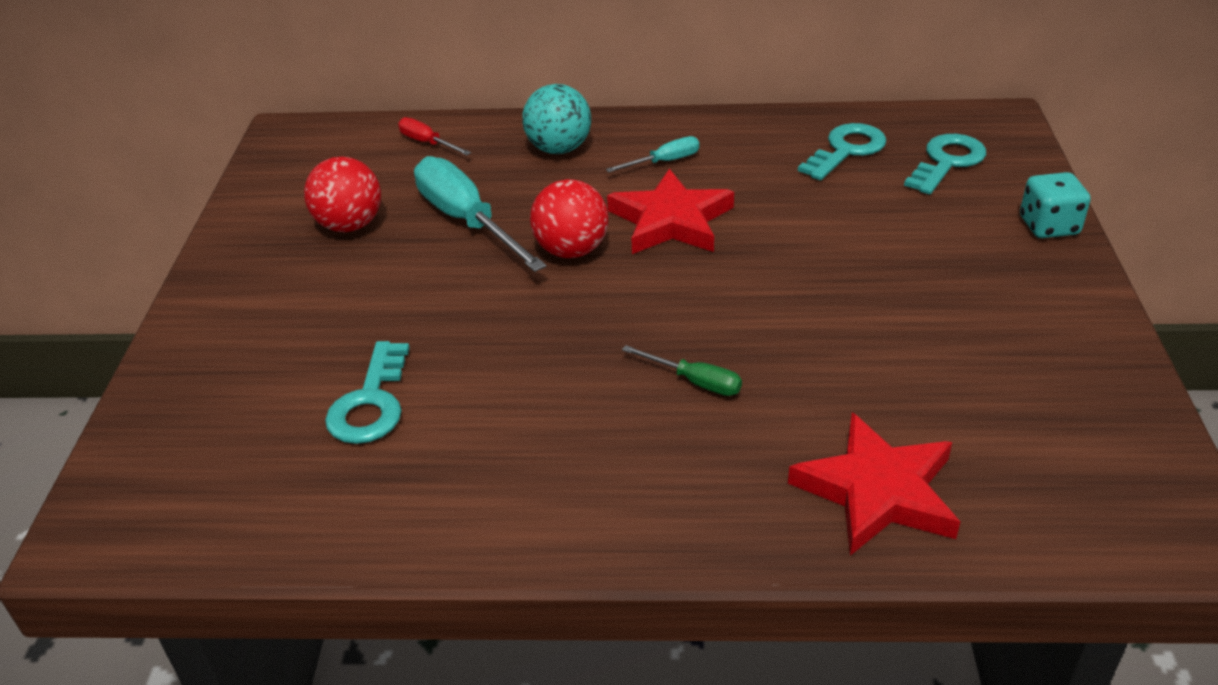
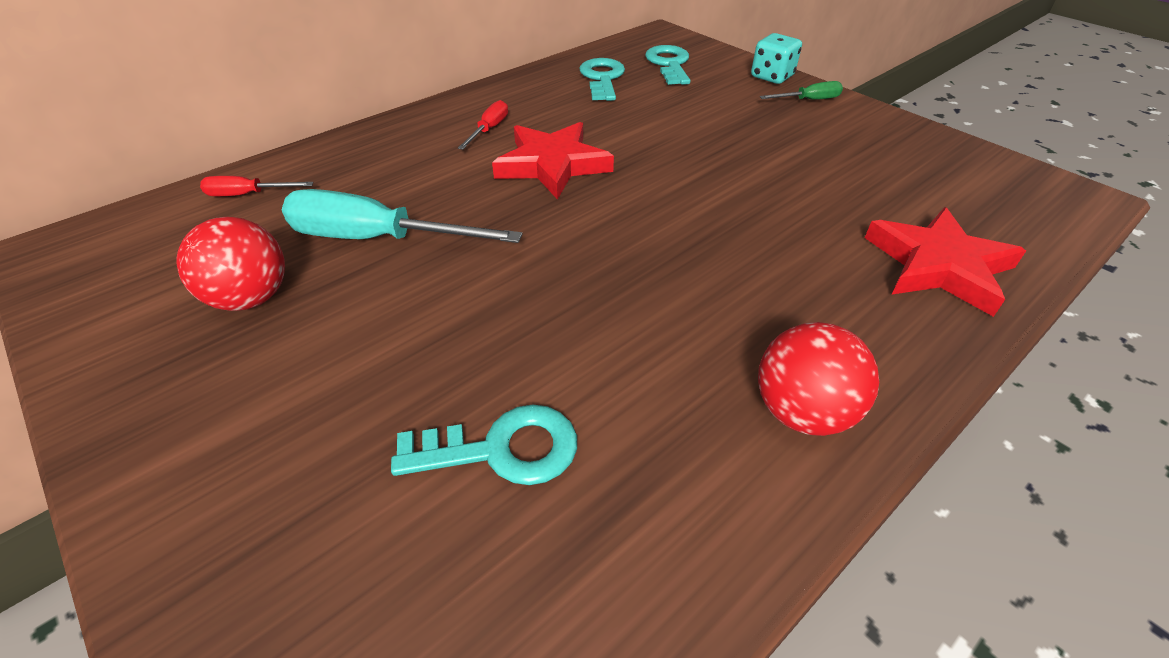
camera: 45 degrees left, 5 degrees up
turquoise key [325,341,410,444] -> turquoise key turned 60 degrees counterclockwise [391,404,577,485]
turquoise ball [522,84,591,154] -> none
red ball [530,179,608,258] -> red ball moved to [758,322,879,436]
turquoise screwdriver [606,136,699,172] -> red screwdriver [458,100,508,150]
green screwdriver [622,345,742,396] -> green screwdriver moved to [760,81,843,100]

